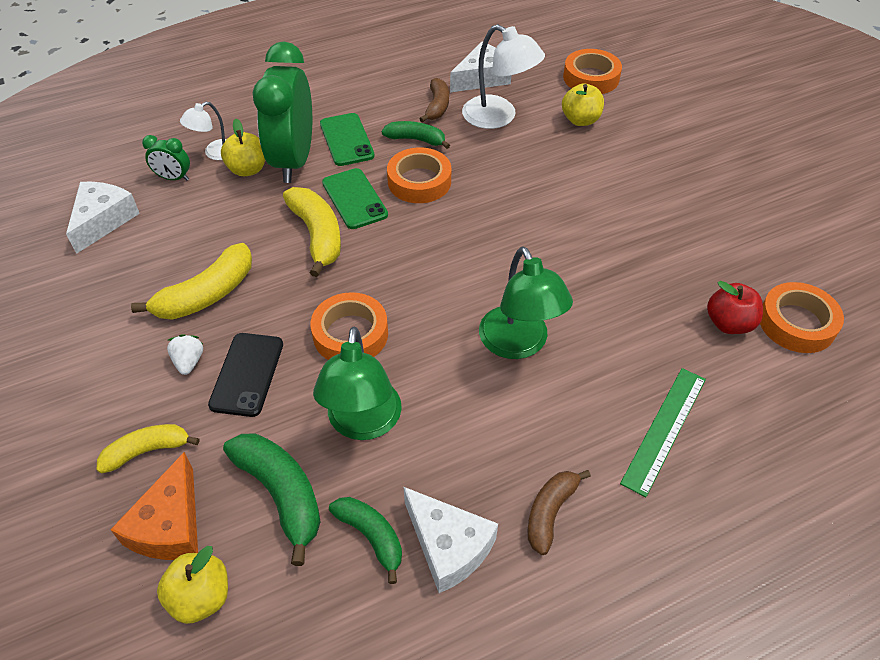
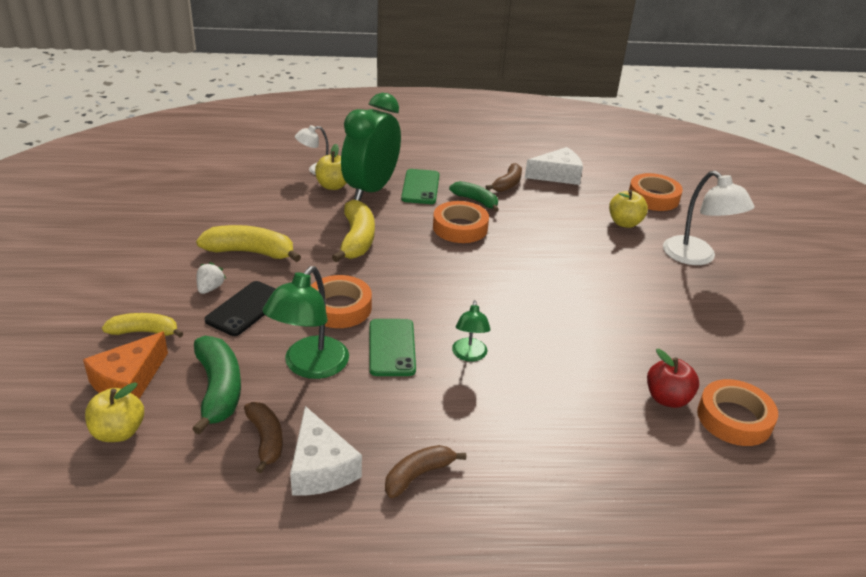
camera: 20 degrees right, 15 degrees down
white cheese [66,182,140,254] -> none
yellow banana [131,243,252,320] -> yellow banana turned 150 degrees counterclockwise [196,225,301,262]
green clock [142,135,190,180] -> none
green phone [322,168,388,229] -> green phone moved to [369,319,416,376]
green banana [329,497,402,584] -> brown banana [244,402,283,473]
white lamp [462,24,545,129] -> white lamp moved to [663,171,755,265]
green lamp [479,246,573,359] -> green lamp [452,300,490,362], size x0.58
green ruler [620,368,706,497] -> none

